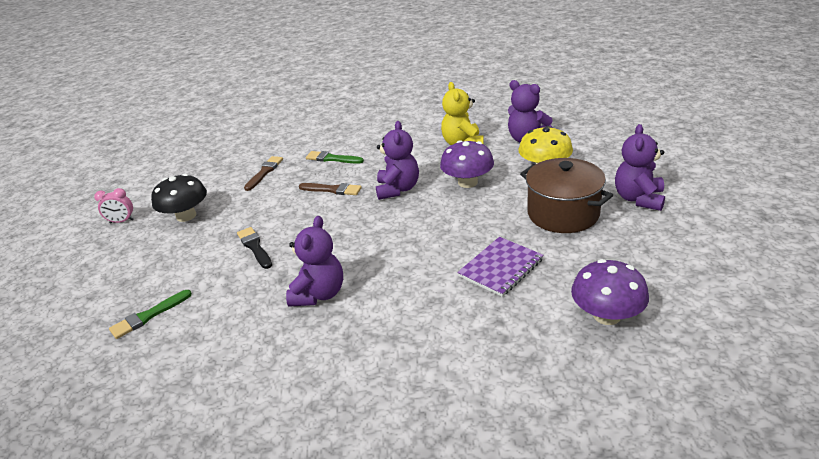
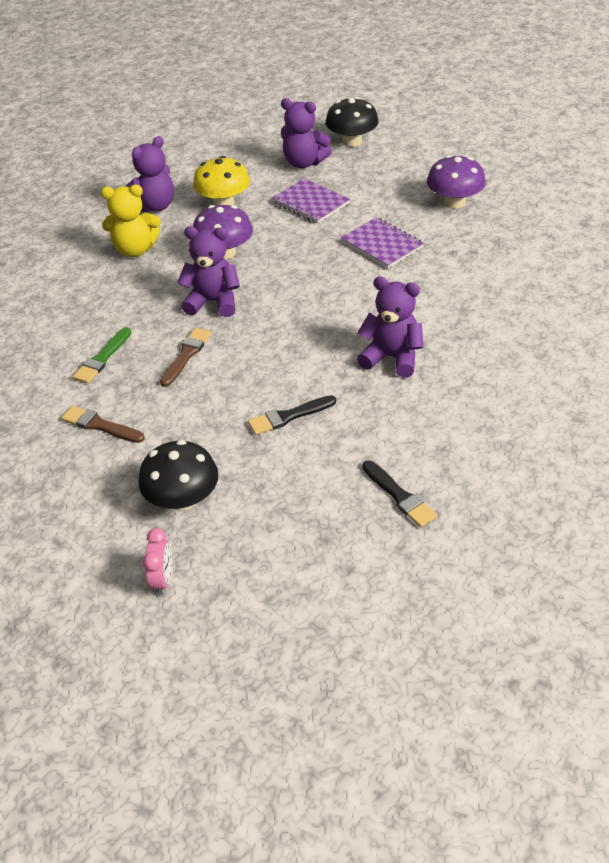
camera: 85 degrees left, 10 degrees up
green brush [109,290,192,339] -> black brush [362,460,437,528]
brown pot [520,158,613,233] -> purple notebook [272,178,350,224]
none -> black mushroom [325,97,379,147]

